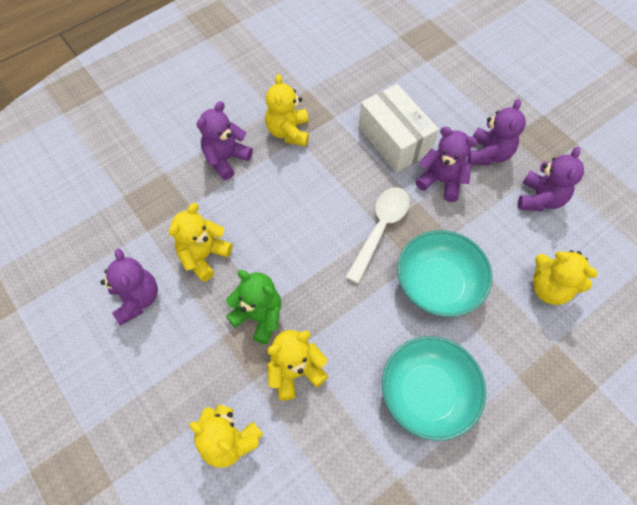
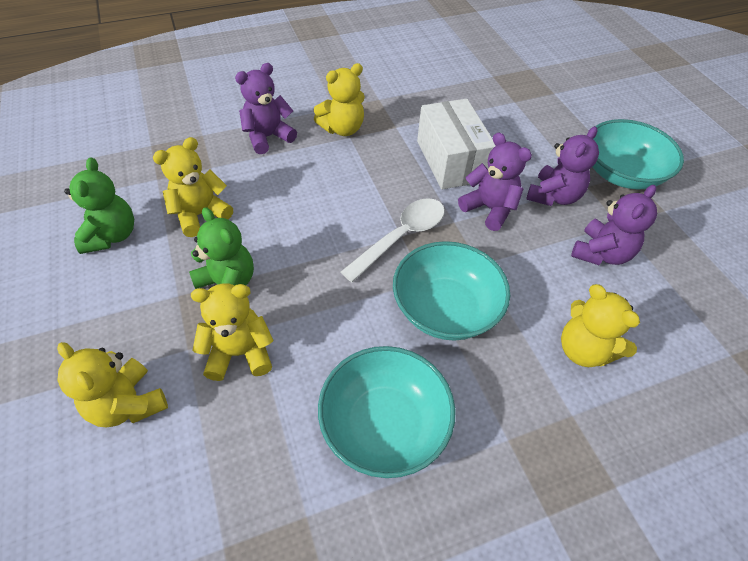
camera: 15 degrees right, 10 degrees down
purple teddy bear [101,249,158,325] -> green teddy bear [64,157,134,254]
yellow teddy bear [265,74,309,146] -> yellow teddy bear turned 135 degrees counterclockwise [314,63,365,136]
none -> turquoise bowl [593,119,684,189]

